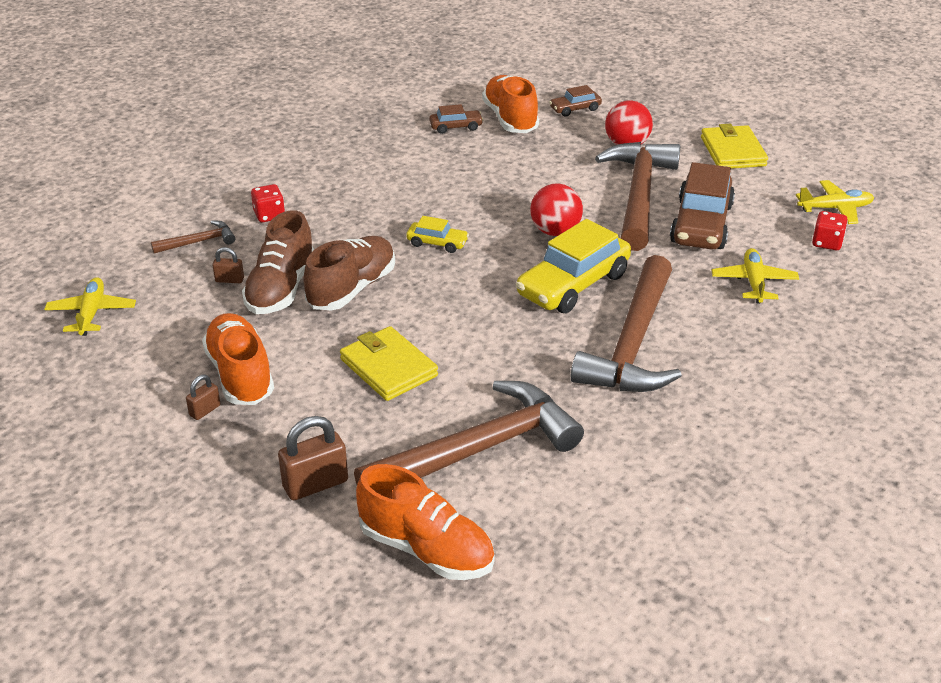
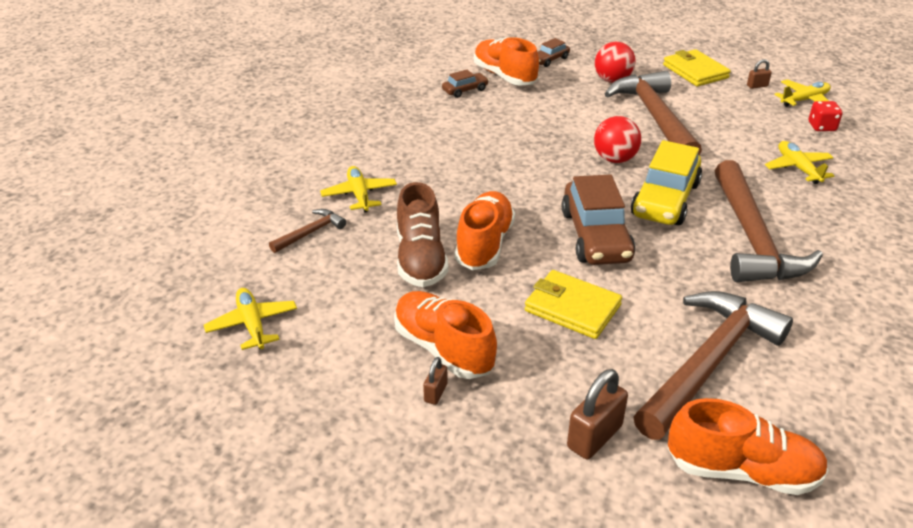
camera: 20 degrees left, 0 degrees up
brown padlock [212,247,244,283] -> brown padlock moved to [747,59,772,89]
red dice [251,184,285,222] -> yellow plane [320,166,397,212]
brown shoe [303,236,395,310] -> orange shoe [455,191,515,270]
yellow car [406,216,469,253] -> none
brown car [670,162,735,250] -> brown car moved to [562,174,635,265]

